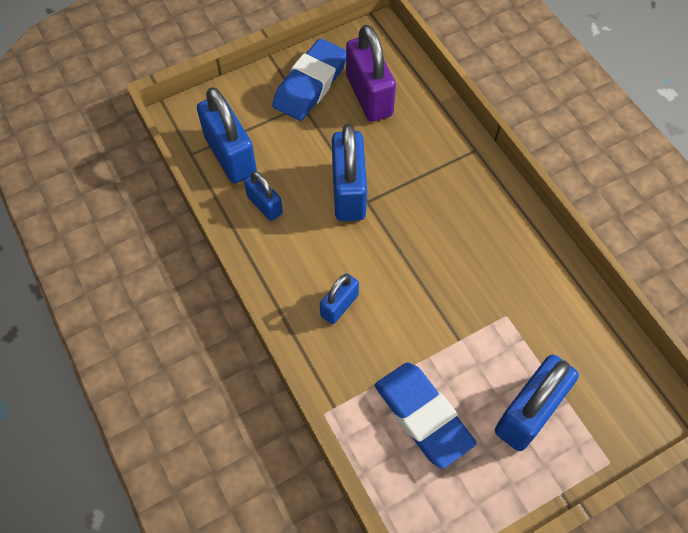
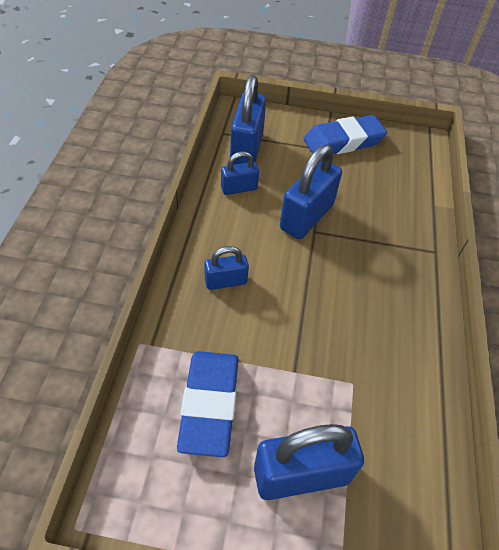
camera: 35 degrees right, 10 degrees down
blue padlock [244,171,283,221] -> blue padlock turned 75 degrees clockwise [221,151,259,195]
purple padlock [346,25,396,122] -> none

